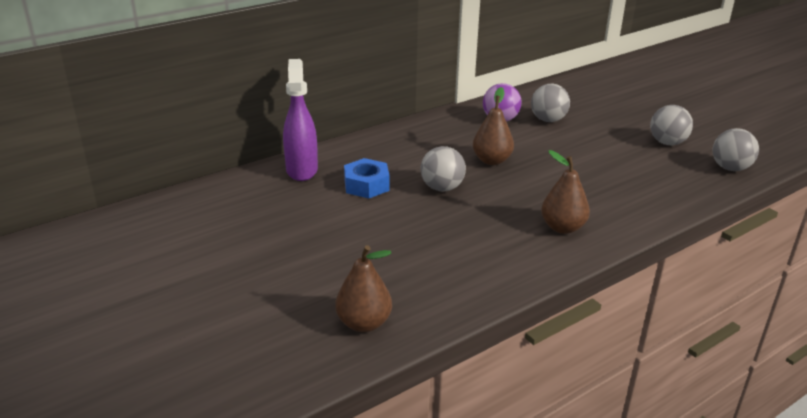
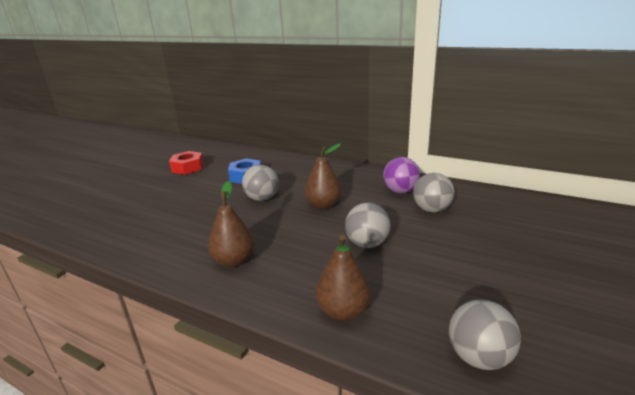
camera: 65 degrees right, 5 degrees down
purple spray bottle [283,59,318,181] -> none
brown pear [335,245,392,332] -> brown pear moved to [316,235,371,321]
grey ball [650,105,693,145] -> grey ball moved to [345,203,391,248]
none -> red nut [169,151,204,175]

